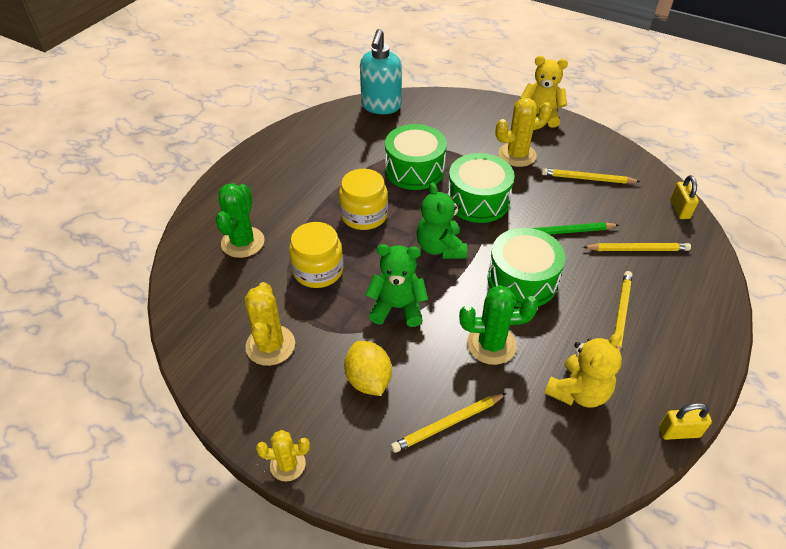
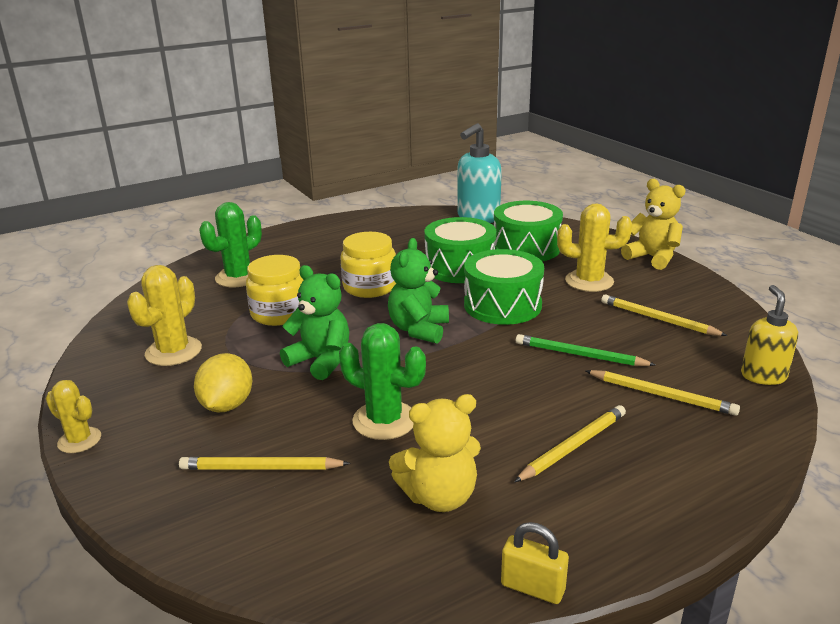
camera: 30 degrees right, 20 degrees down
green drum [487,228,565,307] -> green drum moved to [494,201,563,261]
yellow padlock [670,175,699,219] -> yellow soap dispenser [741,285,798,385]

